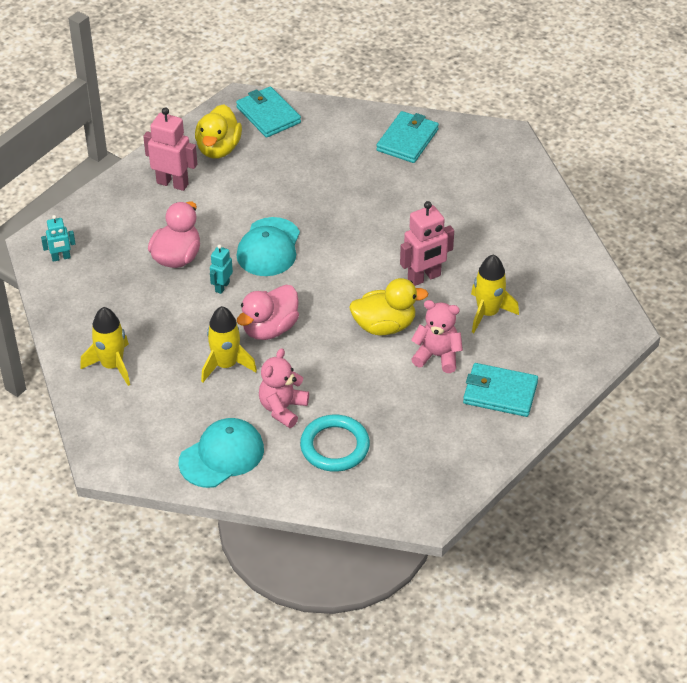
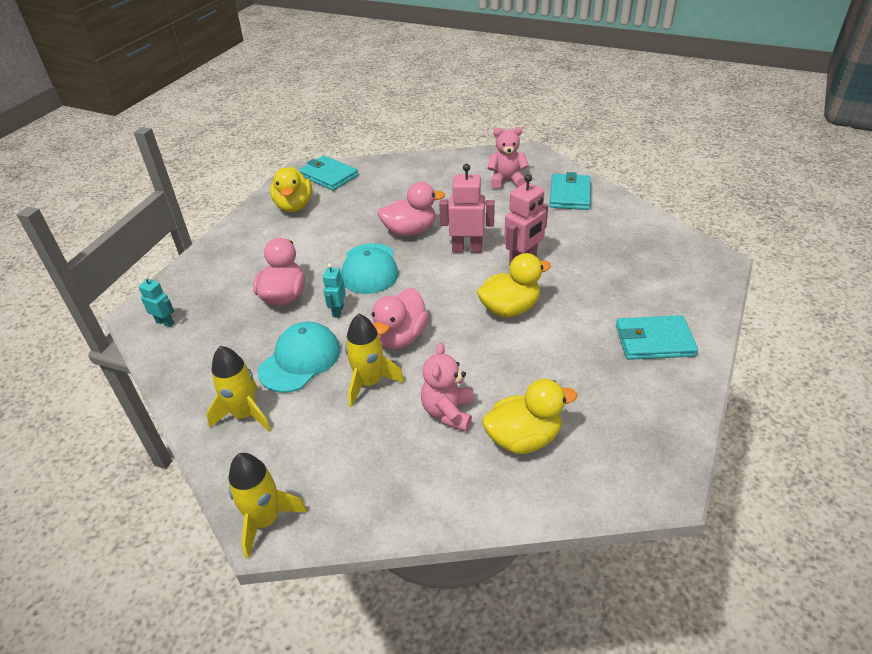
camera: 15 degrees left, 5 degrees down
turquoise robot [41,215,75,262] -> turquoise robot turned 120 degrees counterclockwise [138,275,174,327]
pink robot [143,107,197,191] -> pink robot moved to [439,164,495,253]
turquoise cap [179,418,264,488] -> turquoise cap moved to [257,321,340,393]
turquoise ring [300,415,370,472] -> yellow duck [482,379,577,454]
turquoise wallet [376,111,439,163] -> turquoise wallet moved to [549,172,591,210]
pink teddy bear [411,300,463,373] -> pink teddy bear moved to [487,127,529,189]
yellow rocket [471,254,519,333] -> yellow rocket moved to [228,453,307,559]
none -> pink duck [377,182,445,236]

